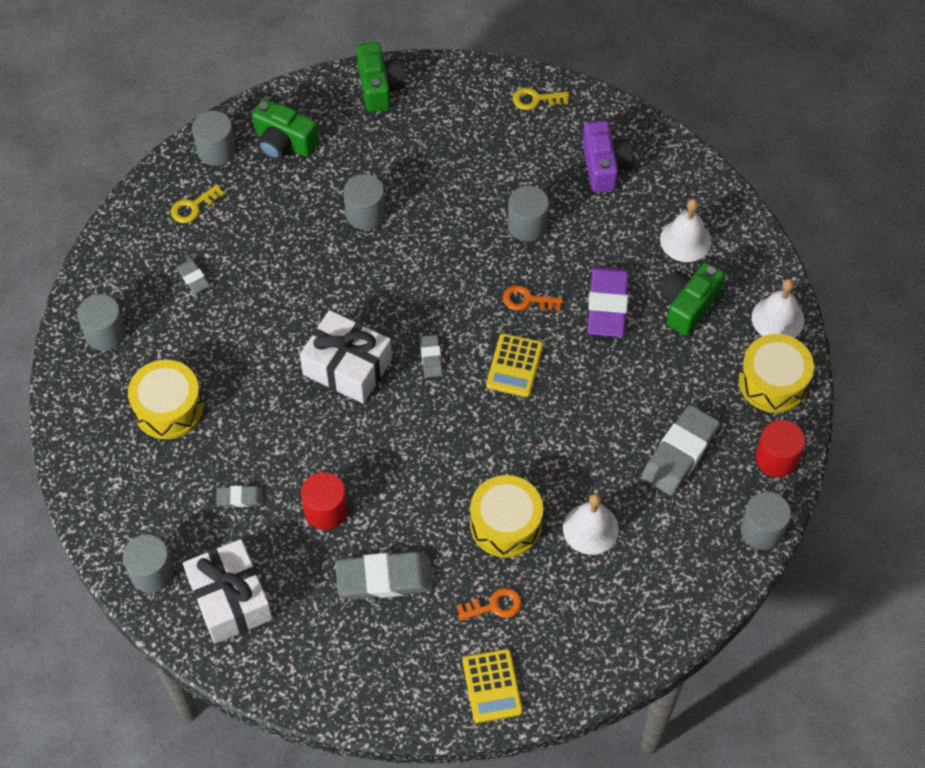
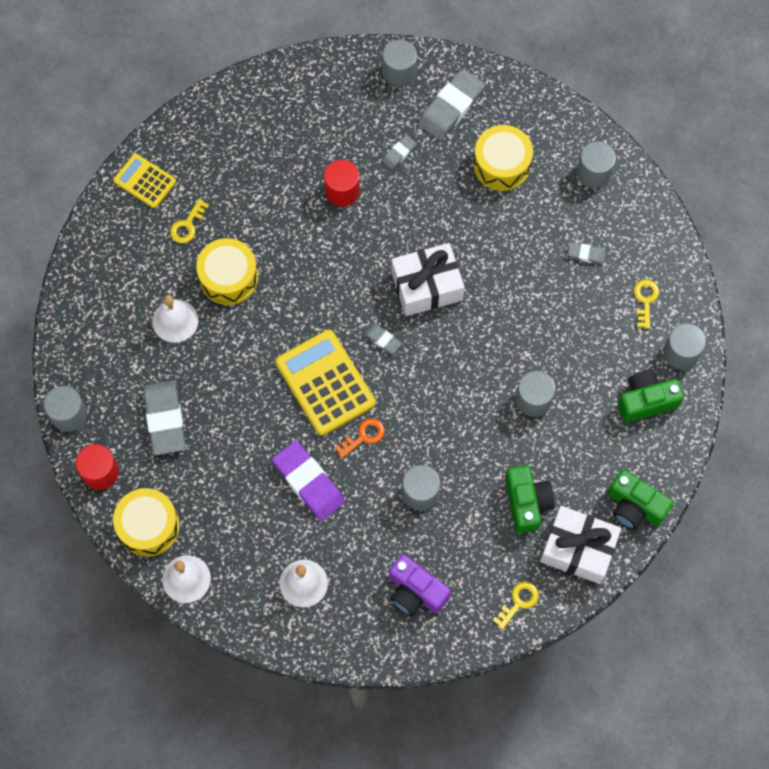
camera: 135 degrees right, 10 degrees up
white gift [183,539,273,643] -> white gift moved to [540,506,621,584]
grey eraser [335,552,434,599] -> grey eraser moved to [418,69,485,140]
orange key [457,588,522,621] -> yellow key [170,199,209,243]
yellow calculator [486,333,543,397] -> yellow calculator [275,330,376,436], size x1.69
green camera [660,263,725,336] -> green camera moved to [505,465,555,533]

